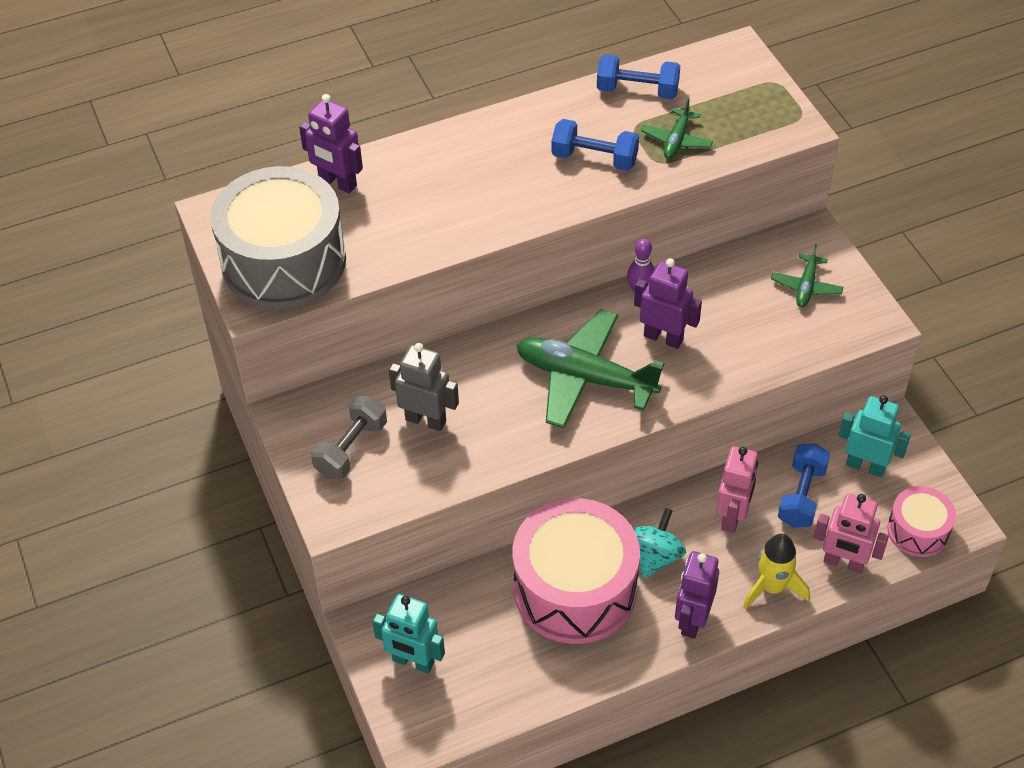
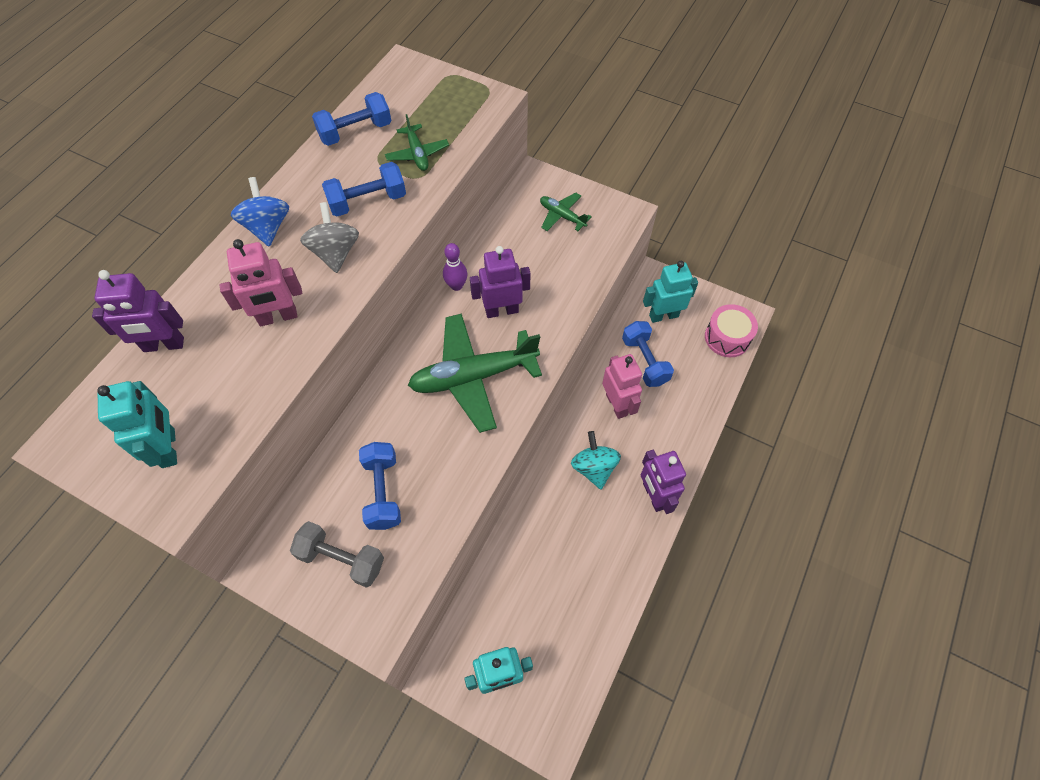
camera: 40 degrees left, 10 degrees up
grey drum [210,166,346,309] -> turquoise robot [97,381,177,468]
grey dumbbell [311,395,387,479] -> grey dumbbell turned 60 degrees counterclockwise [290,521,384,588]
grey robot [389,343,459,431] -> blue dumbbell [359,442,401,530]
pink drum [513,498,640,644] -> none
yellow rocket [743,534,809,609] -> none
green plane [771,244,843,307] -> green plane turned 150 degrees clockwise [540,192,592,231]
pink robot [814,493,889,574] -> pink robot moved to [220,239,302,326]
none -> blue spinning top [231,177,289,246]
none -> grey spinning top [300,202,359,273]

